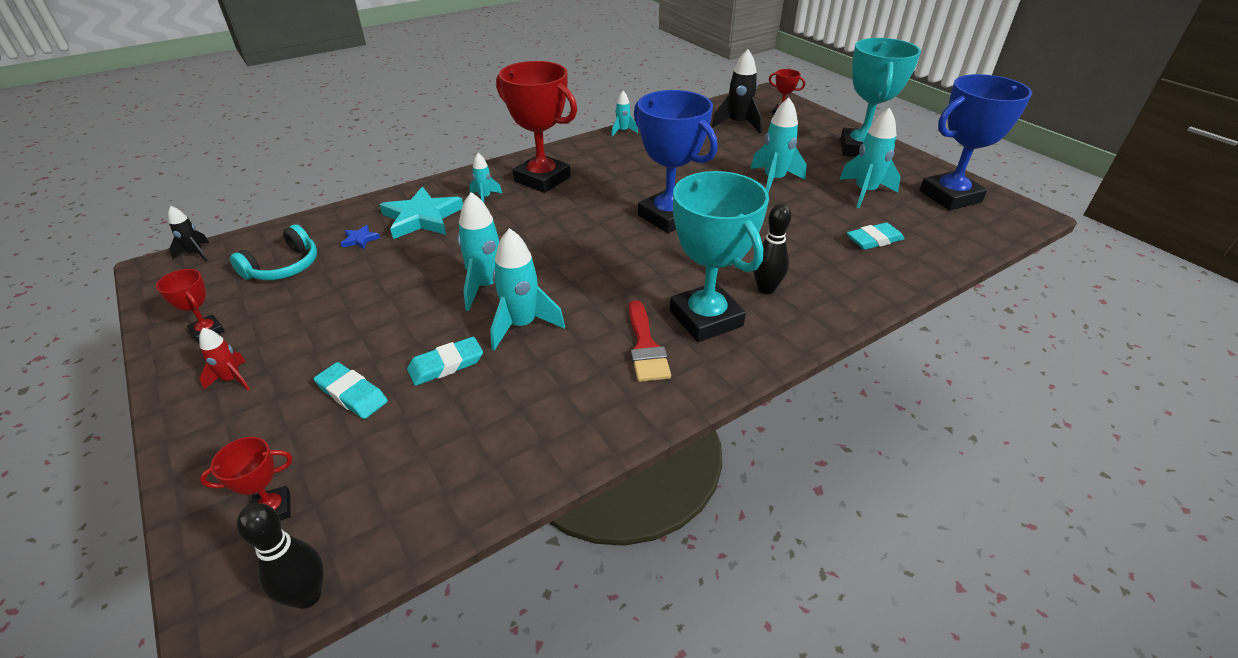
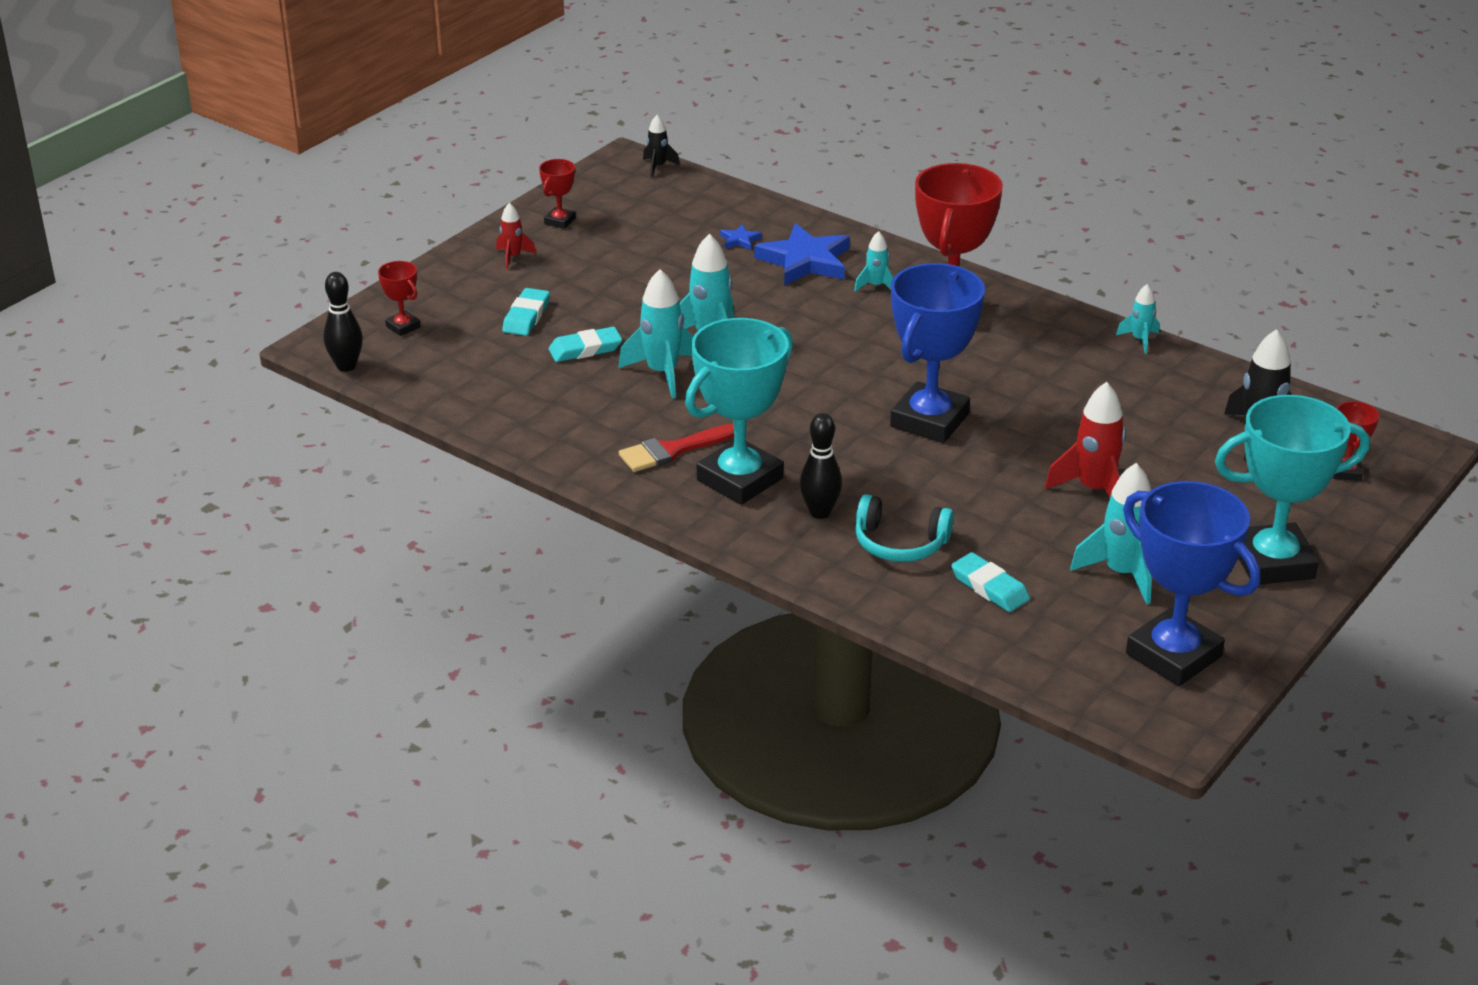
camera: 70 degrees right, 5 degrees down
turquoise headphones [230,224,317,280] -> turquoise headphones moved to [855,494,954,562]
turquoise star [379,187,463,239] -> blue star [754,223,850,286]
turquoise eraser [407,337,483,386] -> turquoise eraser turned 60 degrees counterclockwise [549,327,622,362]
turquoise rocket [750,97,807,193] -> red rocket [1045,382,1126,498]

